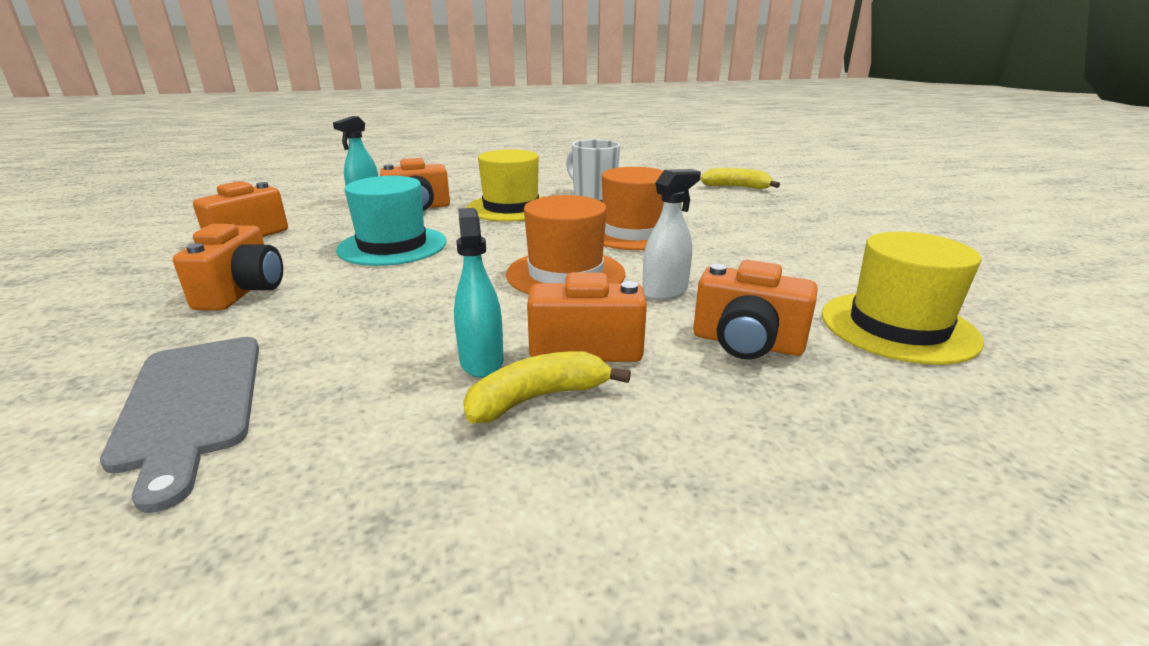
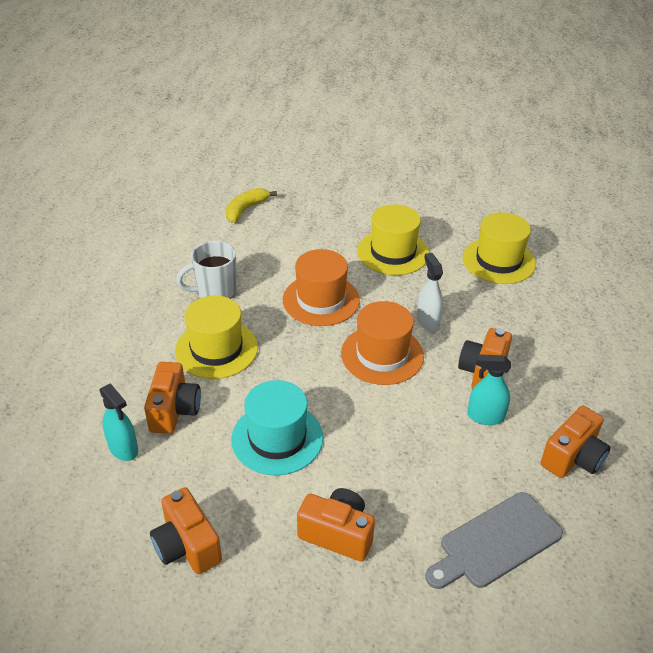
camera: 70 degrees left, 15 degrees up
grey cutting board [100,337,259,513] -> grey cutting board turned 150 degrees clockwise [425,492,563,589]
yellow banana [463,351,631,423] -> none
orange camera [693,260,818,359] -> orange camera moved to [541,406,610,478]
none -> yellow hat [357,204,429,275]

